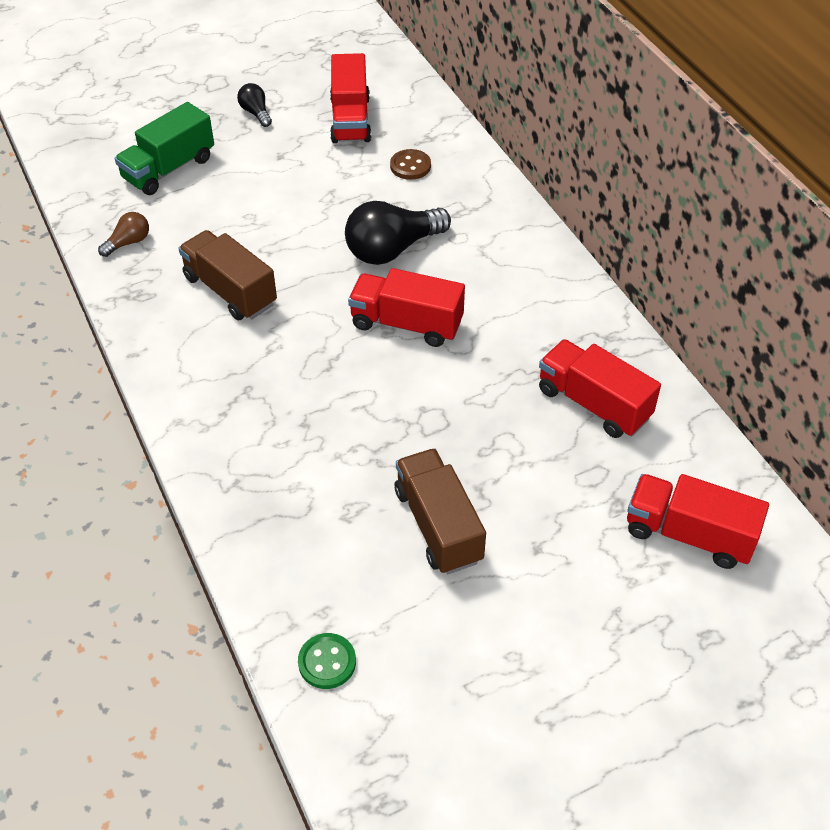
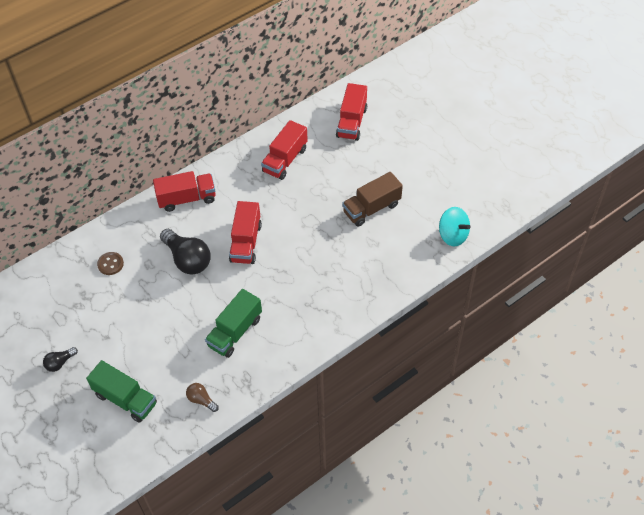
camera: 100 degrees left, 5 degrees up
brown truck [178,230,277,320] -> green truck [205,289,262,358]
green button [298,633,356,689] -> turquoise spinning top [439,207,471,247]
red truck [330,53,371,143] -> red truck moved to [153,171,216,212]

